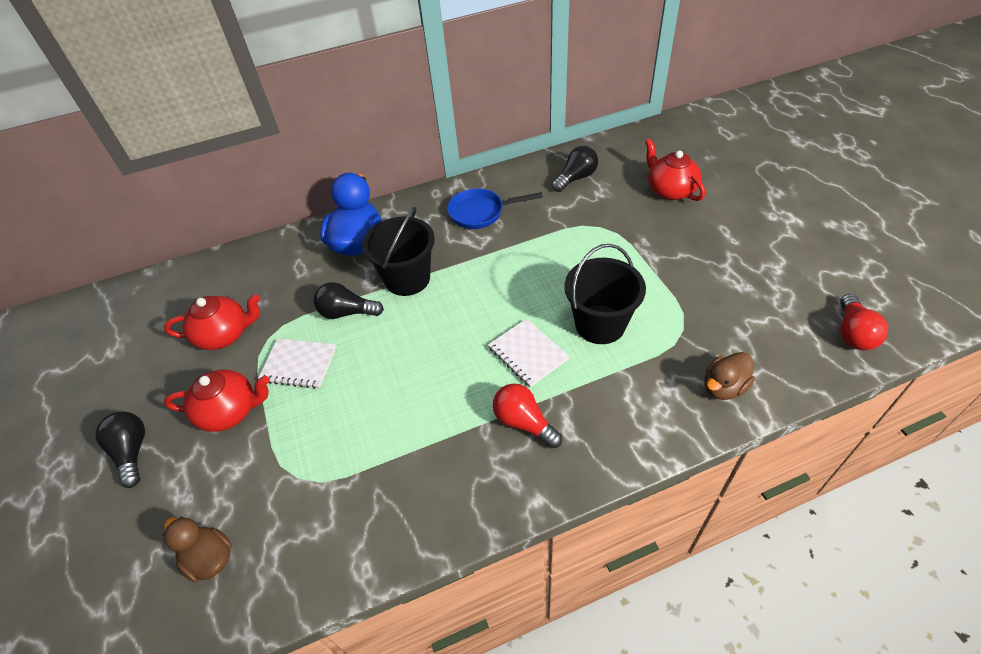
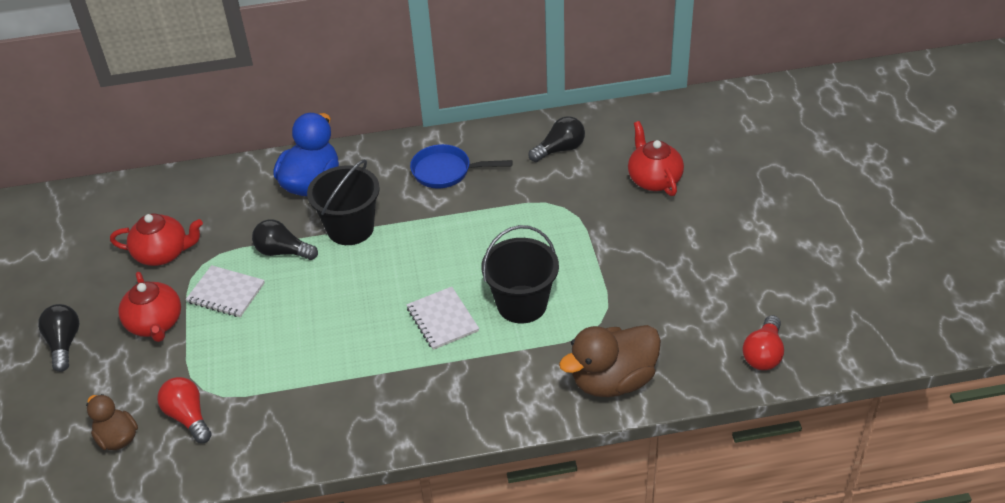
camera: 10 degrees right, 5 degrees down
red teapot [164,370,269,432] -> red teapot turned 60 degrees clockwise [118,272,181,342]
red light bulb [493,384,562,449] -> red light bulb moved to [157,377,212,443]
brown duck [704,352,755,400] -> brown duck [559,325,661,397], size x1.73

